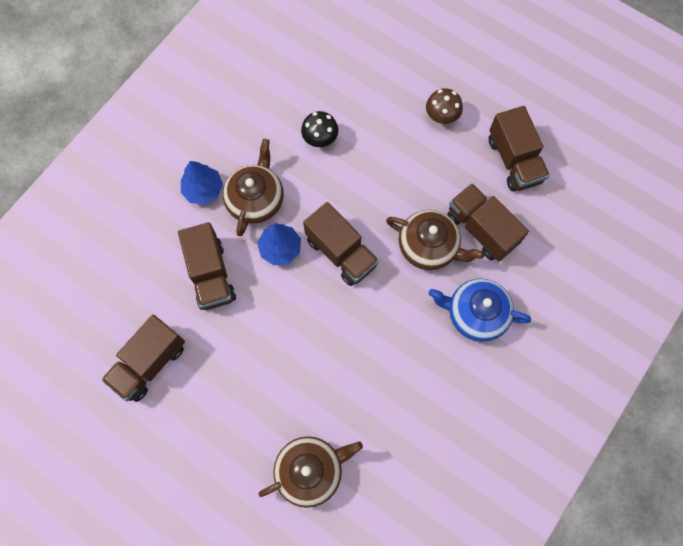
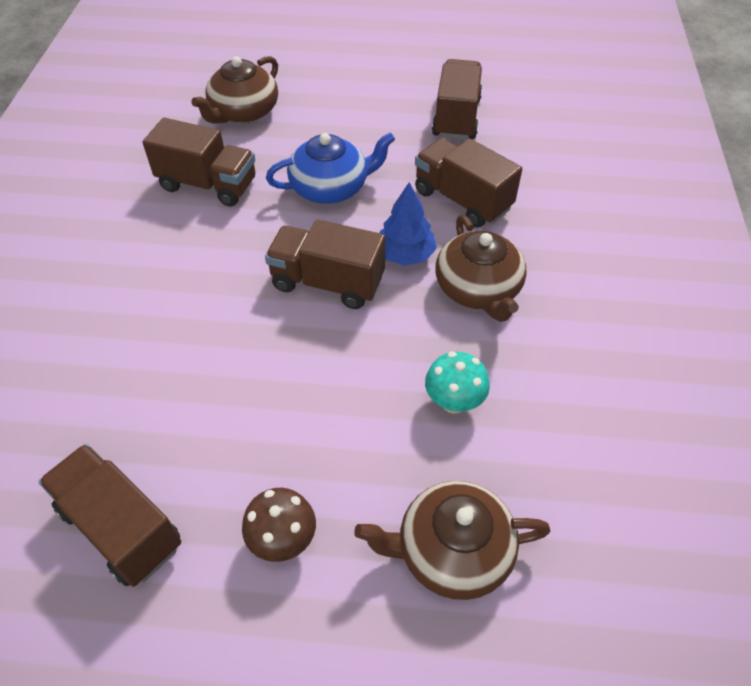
camera: 150 degrees right, 20 degrees down
blue tree [181,161,223,205] -> none
black mushroom [301,111,339,147] -> turquoise mushroom [425,352,490,414]
brown teapot [386,210,484,270] -> brown teapot moved to [354,481,550,600]
blue teapot [428,278,531,342] -> blue teapot moved to [266,132,395,204]
brown truck [447,183,529,261] -> brown truck moved to [143,118,256,207]

